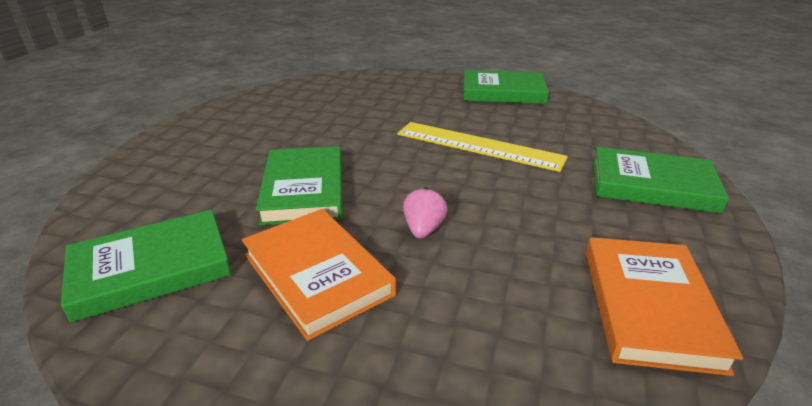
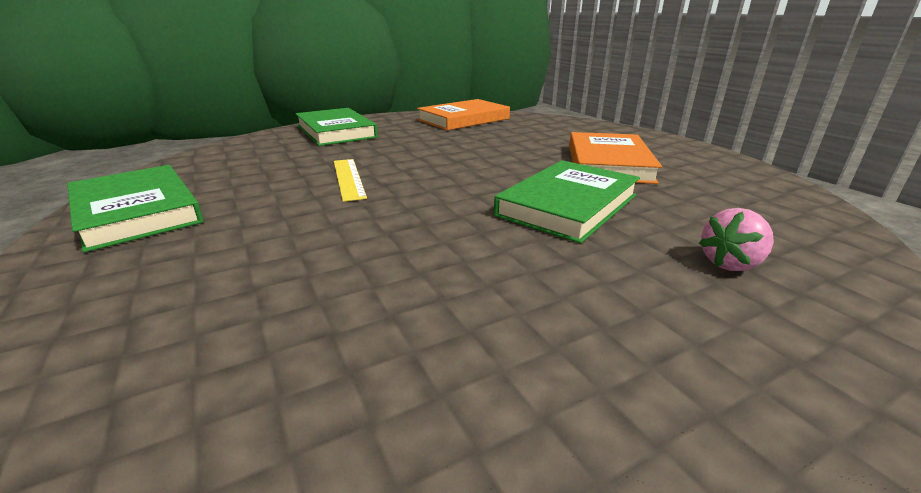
camera: 135 degrees left, 5 degrees down
green book [61,210,232,323] -> none
yellow ruler [397,122,568,172] -> yellow ruler [334,159,367,202], size x0.58
pink strawberry [403,187,448,239] -> pink strawberry moved to [699,208,774,271]

